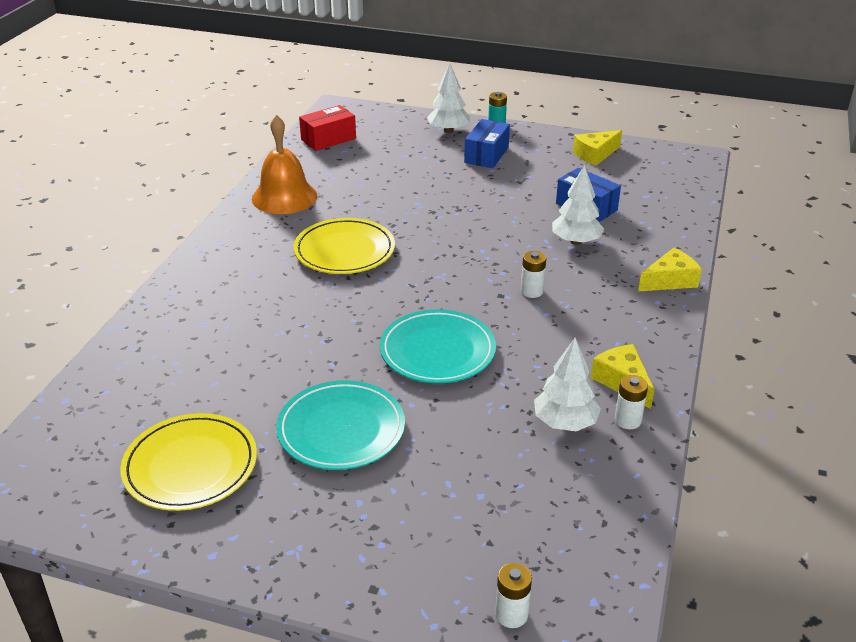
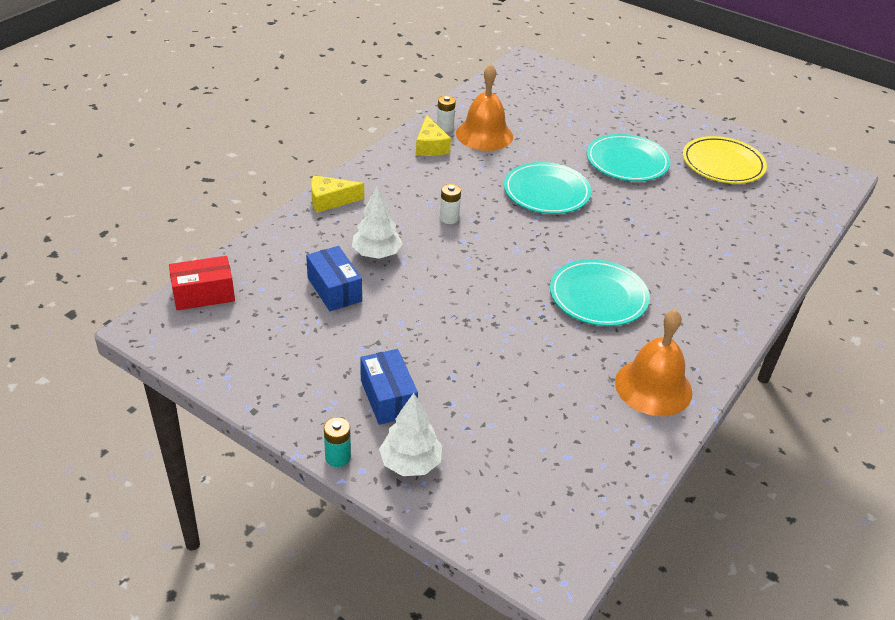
camera: 165 degrees left, 5 degrees up
yellow plate [294,218,395,274] -> turquoise plate [550,259,650,326]
red box [299,105,356,151] -> red box moved to [169,256,235,310]
blue box [464,119,510,168] -> blue box turned 60 degrees counterclockwise [360,349,418,425]
white battery [495,563,532,628] -> none
white tree [534,338,601,431] -> orange bell [456,64,513,151]
yellow cheese [573,130,622,166] -> none

